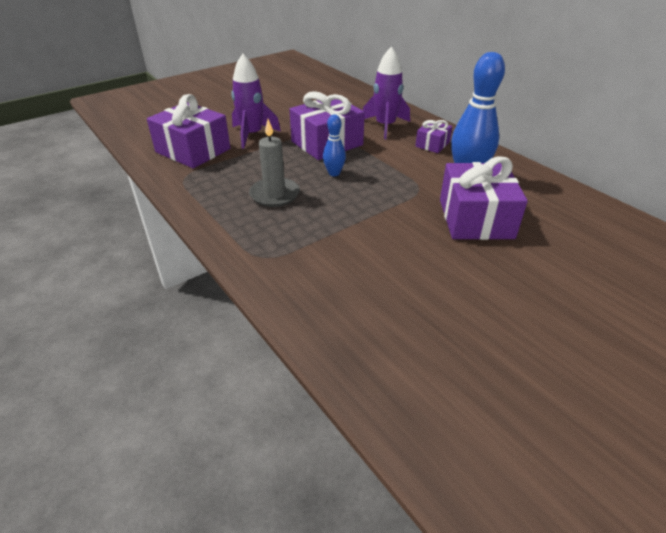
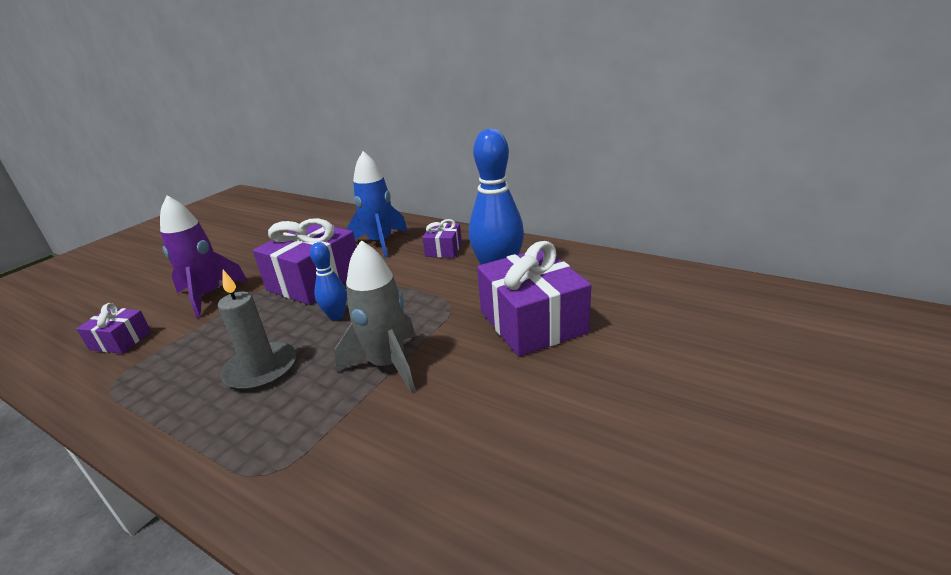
camera: 20 degrees left, 10 degrees down
purple gift [147,94,230,168] -> purple gift [76,303,151,354], size x0.51
purple rocket [363,46,410,139] -> blue rocket [347,151,408,258]
none -> grey rocket [334,240,416,393]

